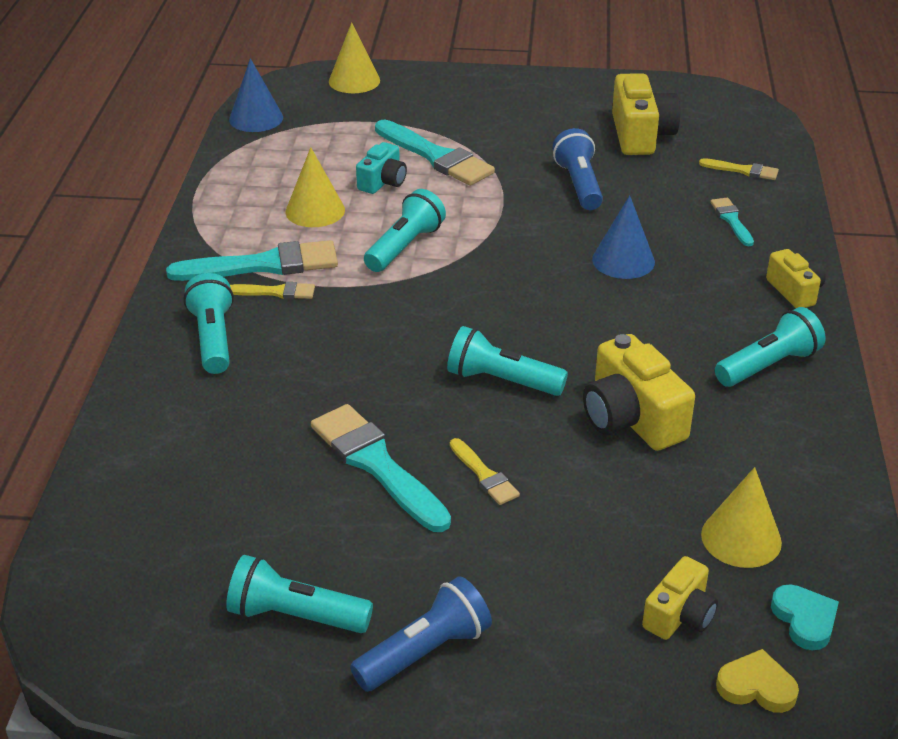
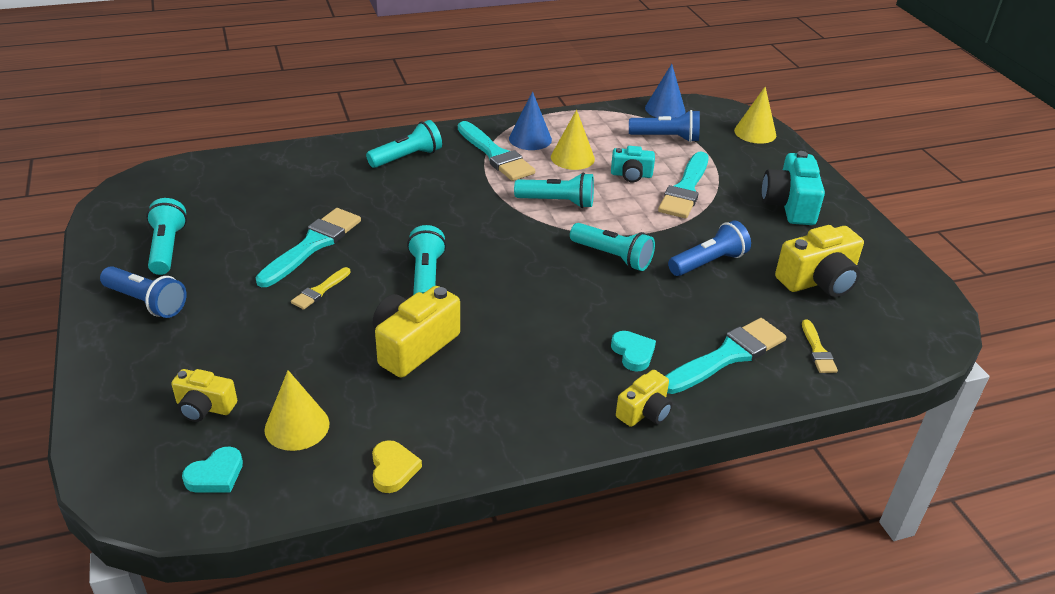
camera: 65 degrees right, 0 degrees up
yellow brush [230,282,315,299] -> none
blue cone [592,195,655,279] -> blue cone moved to [509,91,552,150]
turquoise brush [710,198,754,246] -> turquoise brush [665,318,786,394], size x1.95
turquoise flashlight [715,307,825,387] -> turquoise flashlight moved to [570,223,655,271]
yellow heart [716,649,799,713] -> yellow heart moved to [372,440,422,493]
none -> turquoise heart [611,331,656,372]
none -> blue flashlight [629,110,700,142]
none -> turquoise camera [762,151,825,225]

